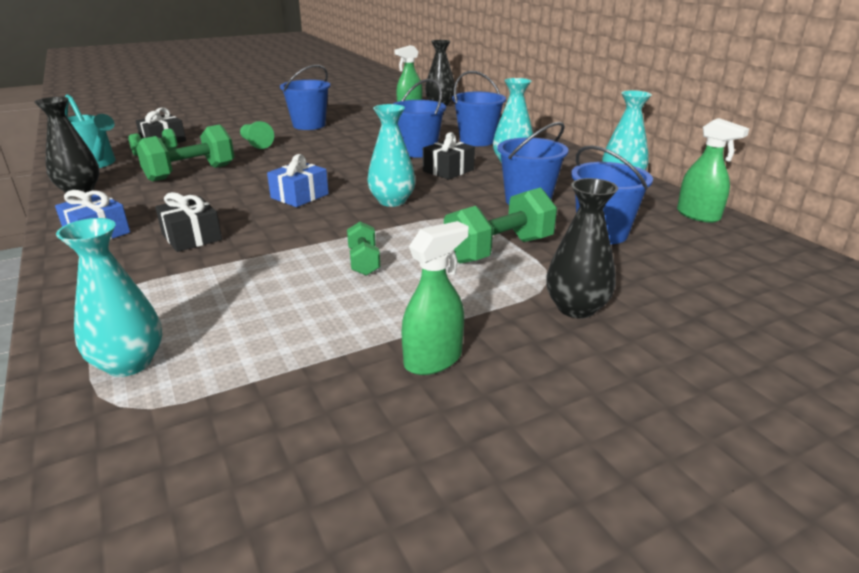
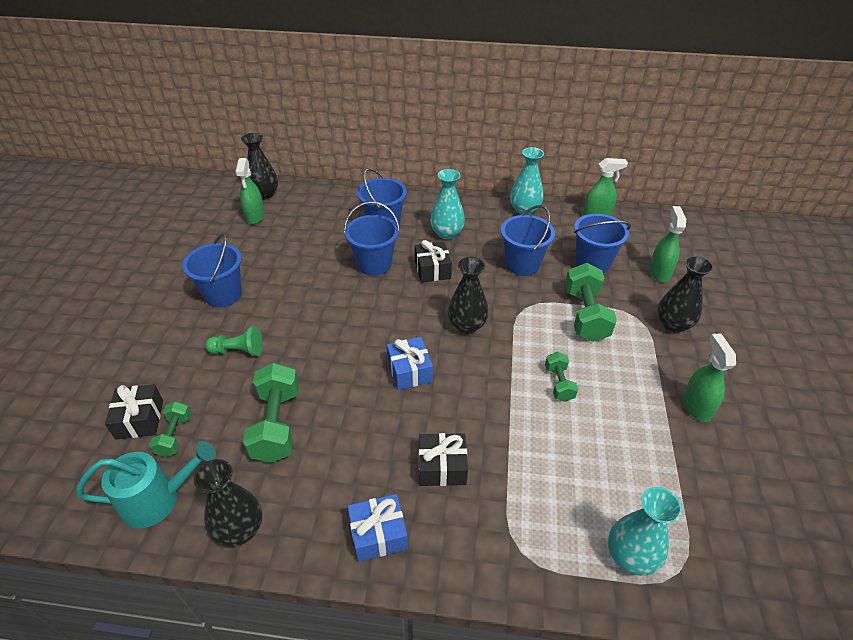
camera: 55 degrees left, 15 degrees up
green dumbbell [347,222,380,276] -> green dumbbell turned 60 degrees clockwise [545,352,578,402]
turquoise vase [367,104,416,207] -> black vase [448,257,489,334]
none -> green spray bottle [649,206,686,282]

